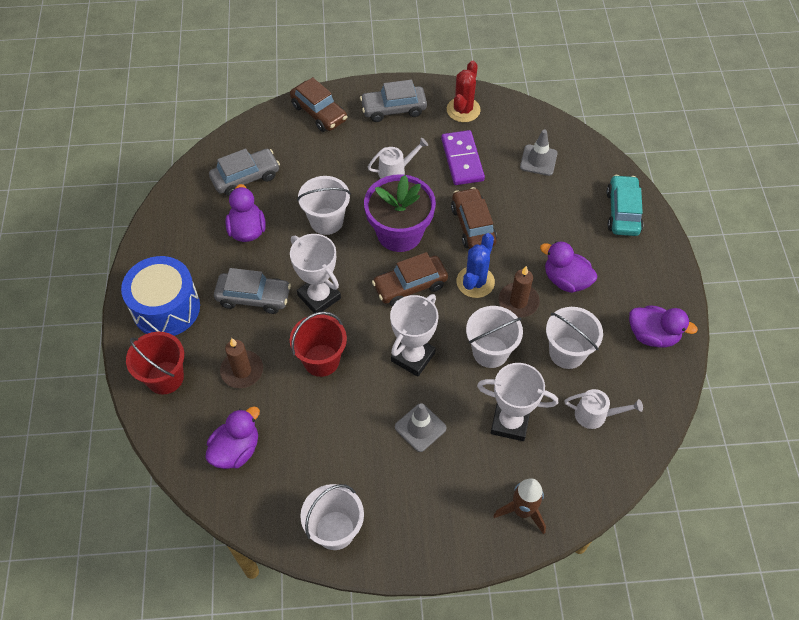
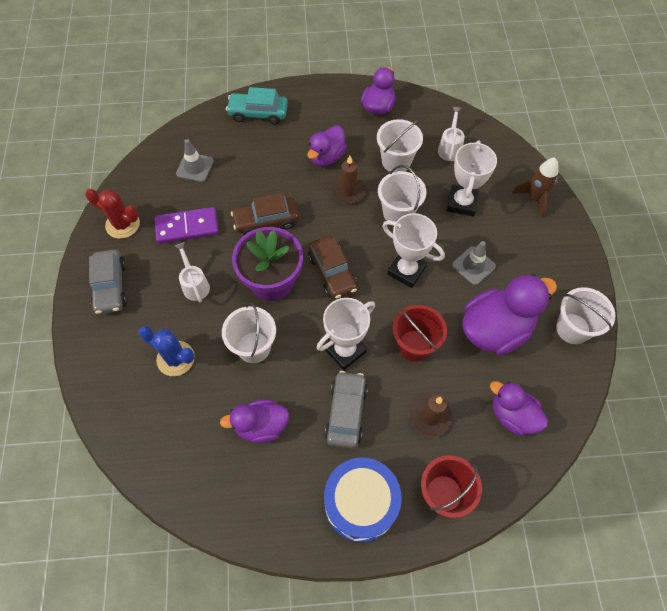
camera: 90 degrees left, 5 degrees up
grey car [209,149,280,196] -> none
brown car [290,77,347,132] -> none
blue cactus [457,233,495,298] -> blue cactus moved to [138,326,195,376]
none -> purple duck [463,274,557,355]

